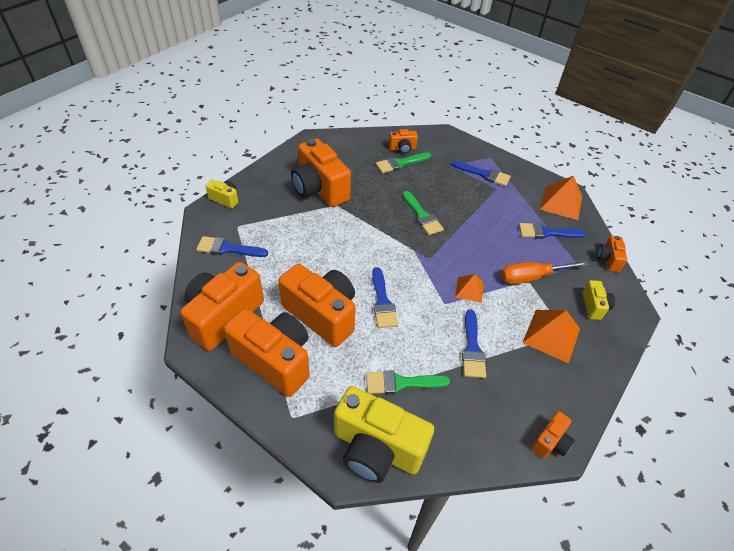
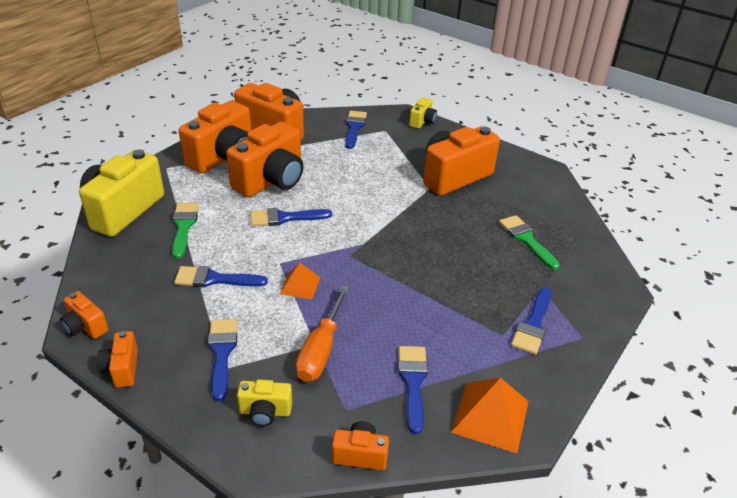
camera: 90 degrees right, 10 degrees down
orange camera [389,129,418,154] -> orange camera moved to [97,331,138,388]
green brush [402,191,444,235] -> none
orange screwdriver [501,261,589,284] -> orange screwdriver turned 150 degrees counterclockwise [295,285,349,382]
orange pyramid [522,310,580,363] -> blue brush [208,319,238,401]

